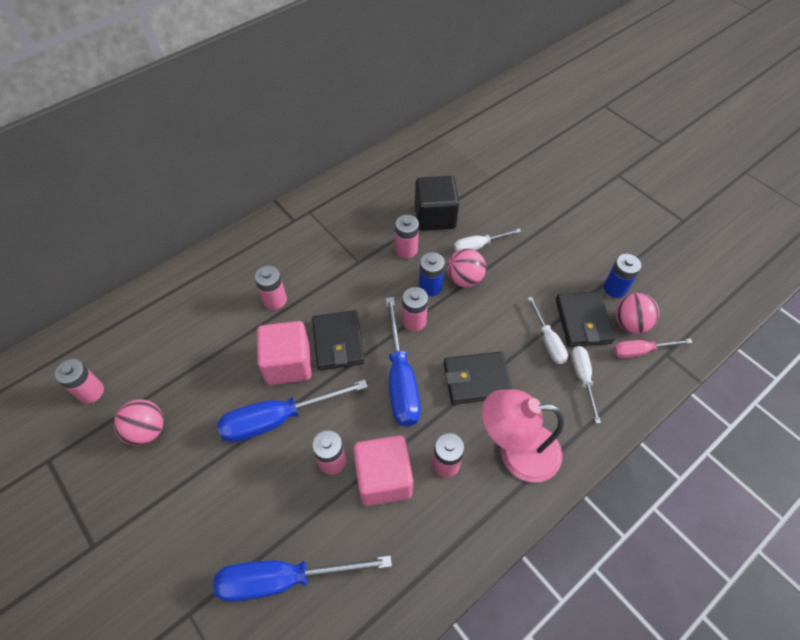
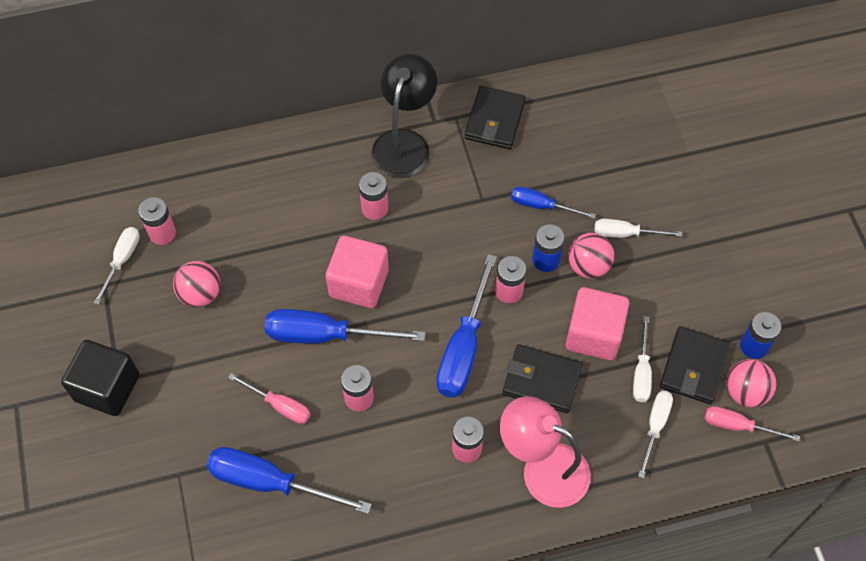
camera: 25 degrees right, 5 degrees up
black wallet [312,310,365,370] -> black wallet moved to [465,86,526,149]
pink cube [353,435,413,506] -> pink cube moved to [565,287,629,360]
pink battery [395,215,419,258] -> blue screwdriver [511,186,596,219]
black cube [415,176,459,231] -> black cube moved to [61,340,139,416]
none -> white screwdriver [94,227,140,305]
none -> pink screwdriver [228,373,310,424]
none -> black lamp [371,54,437,178]

